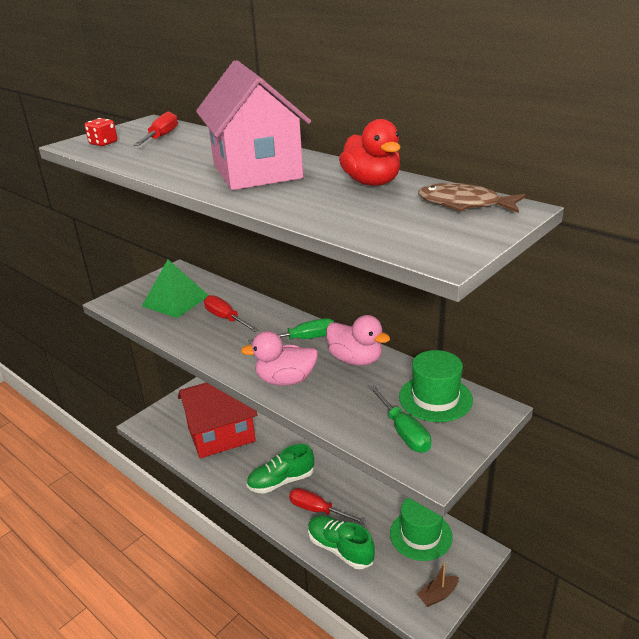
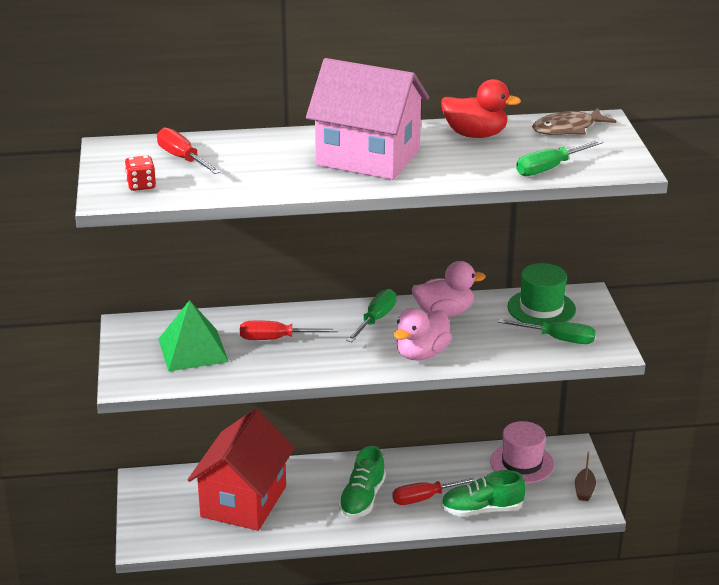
camera: 50 degrees left, 0 degrees up
green hat [390,498,453,561] -> pink hat [490,421,554,484]
none -> green screwdriver [516,140,603,176]

